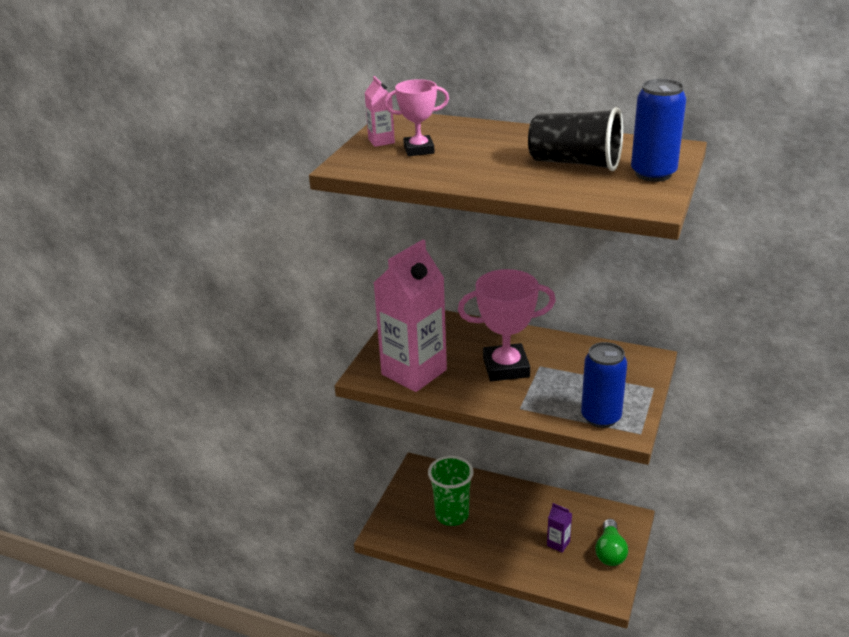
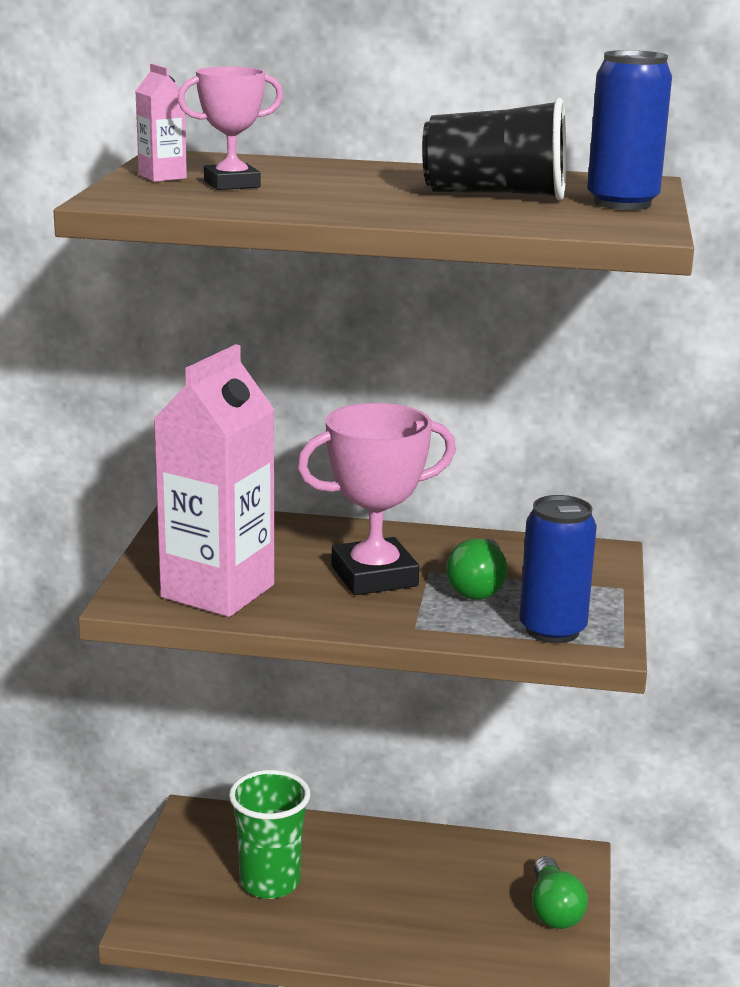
camera: 15 degrees left, 10 degrees down
purple carton [547,503,572,553] -> none
none -> green light bulb [446,539,508,600]

